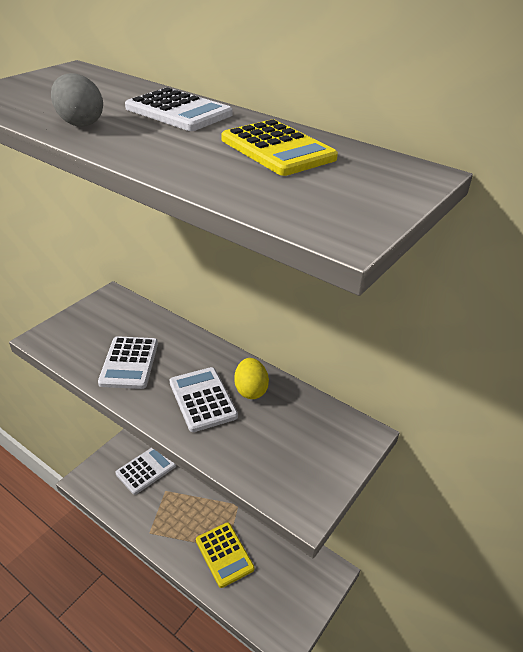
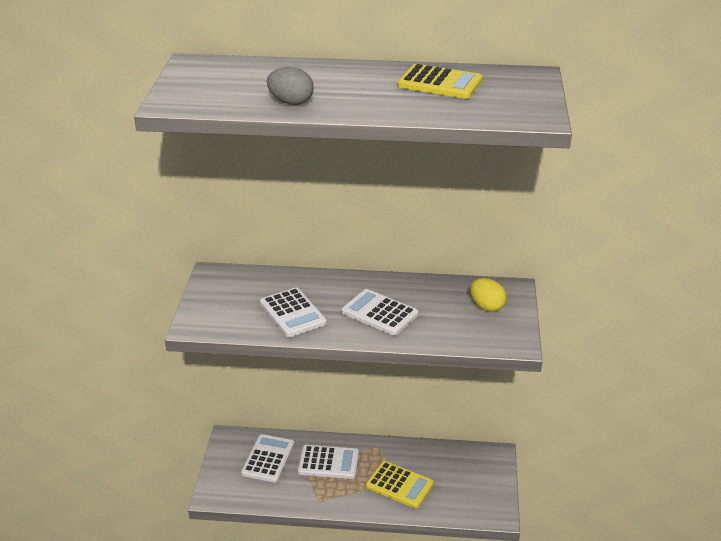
camera: 30 degrees left, 5 degrees down
white calculator [125,88,232,131] -> white calculator moved to [298,445,359,479]
yellow egg [234,358,269,399] -> yellow egg moved to [470,278,507,312]

